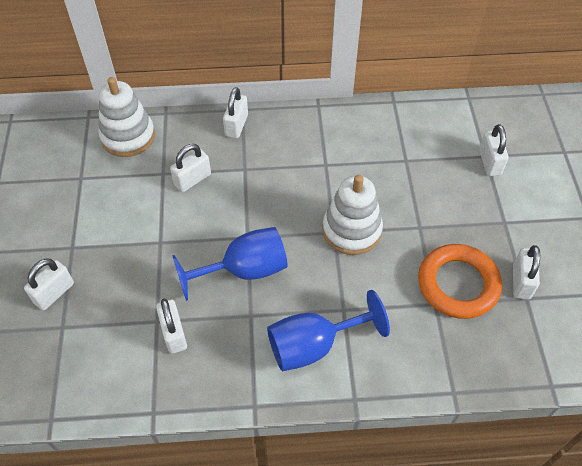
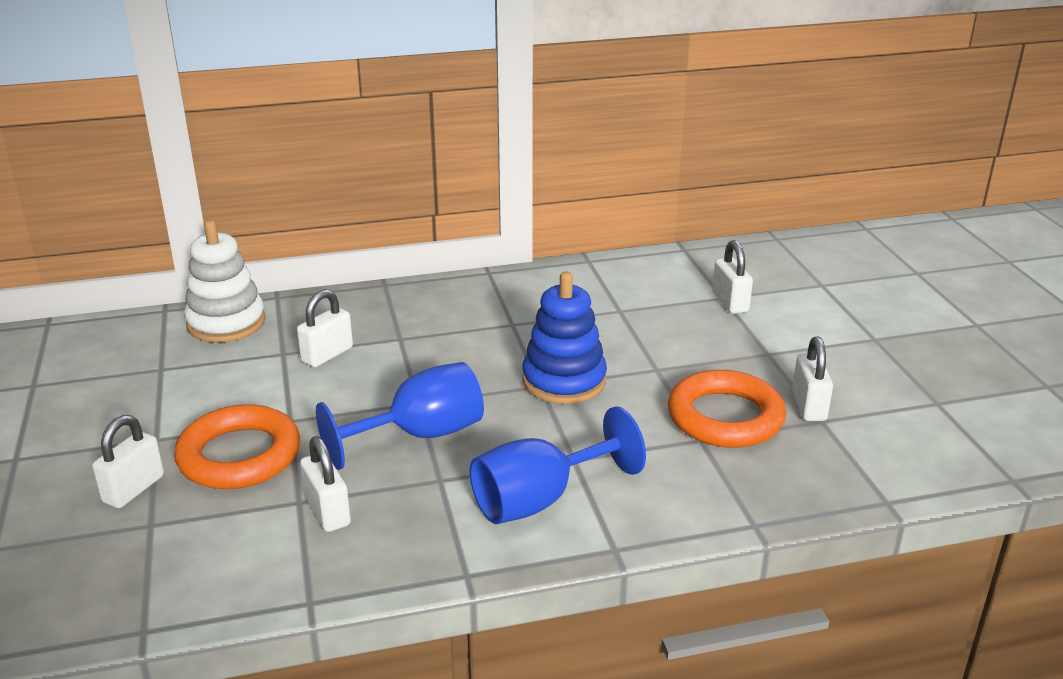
camera: 10 degrees left, 25 degrees down
white padlock [223,87,248,138] -> none
white stacking toy [322,175,383,255] -> blue stacking toy [522,272,607,404]
none -> orange ring [174,404,300,489]

